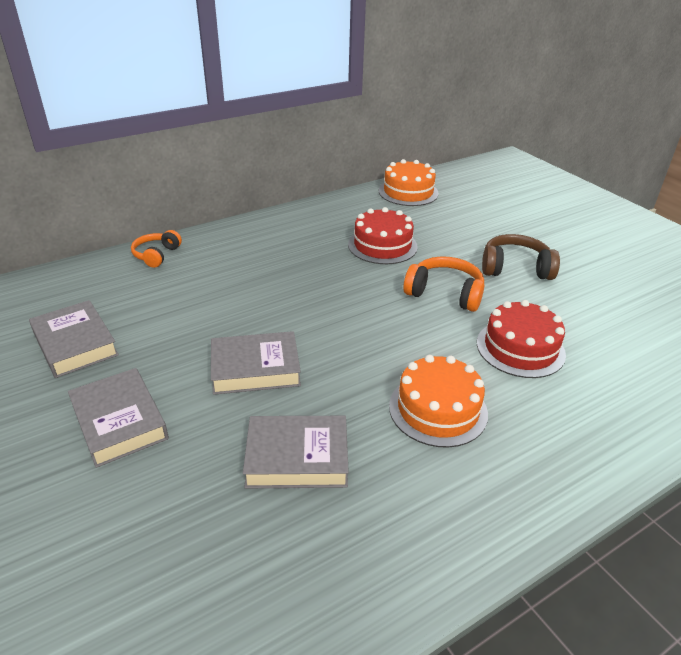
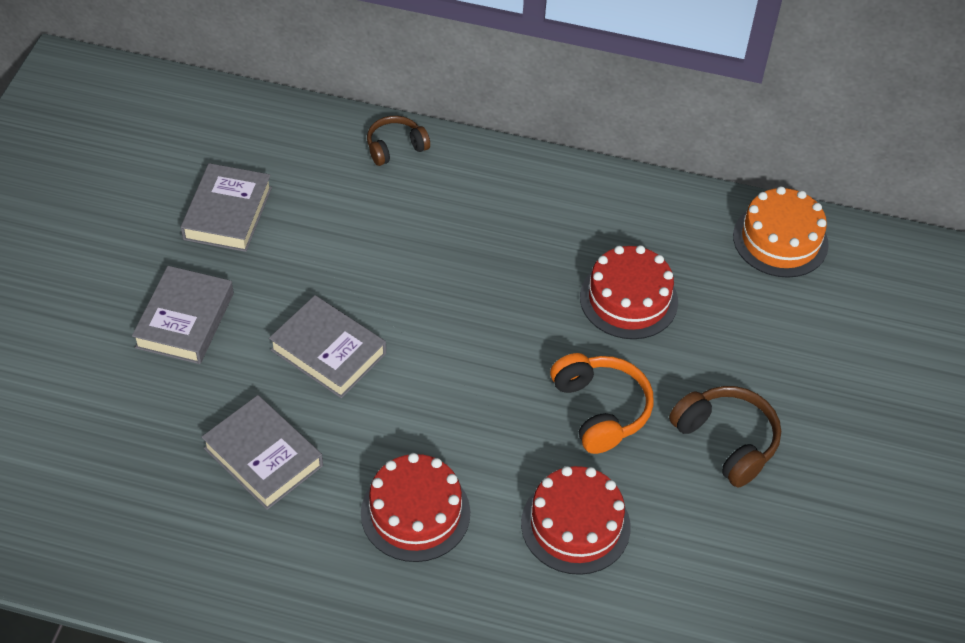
camera: 45 degrees right, 15 degrees up
orange headphones [131,230,182,268] -> brown headphones [367,116,430,166]
orange cake [389,355,488,448] -> red cake [361,453,470,562]

